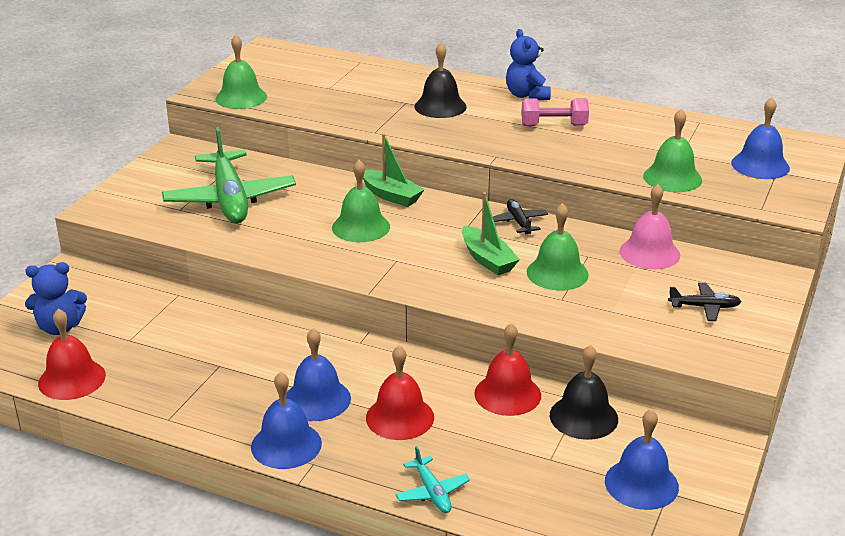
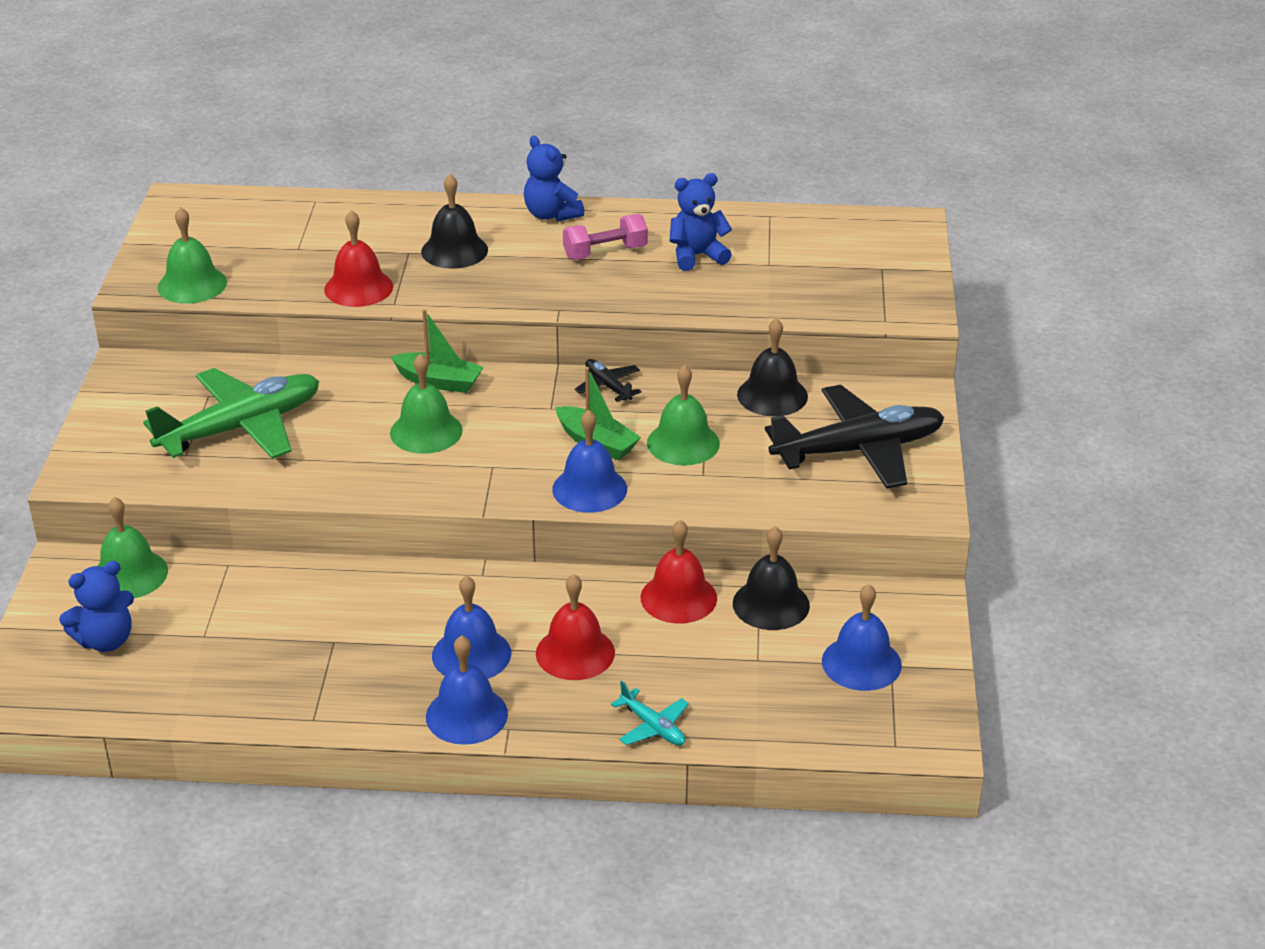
camera: 20 degrees left, 5 degrees up
red bell [38,309,106,400] -> red bell moved to [324,210,393,307]
green plane [162,127,296,223] -> green plane turned 90 degrees counterclockwise [143,368,319,459]
pink bell [619,184,680,269] -> black bell [737,318,808,416]
green bell [643,109,702,192] -> green bell moved to [97,497,168,598]
black plane [668,283,742,321] -> black plane [765,385,945,489], size x2.26
blue bell [731,97,790,179] -> blue bell moved to [552,410,627,513]
none -> blue teddy bear [669,173,732,271]

